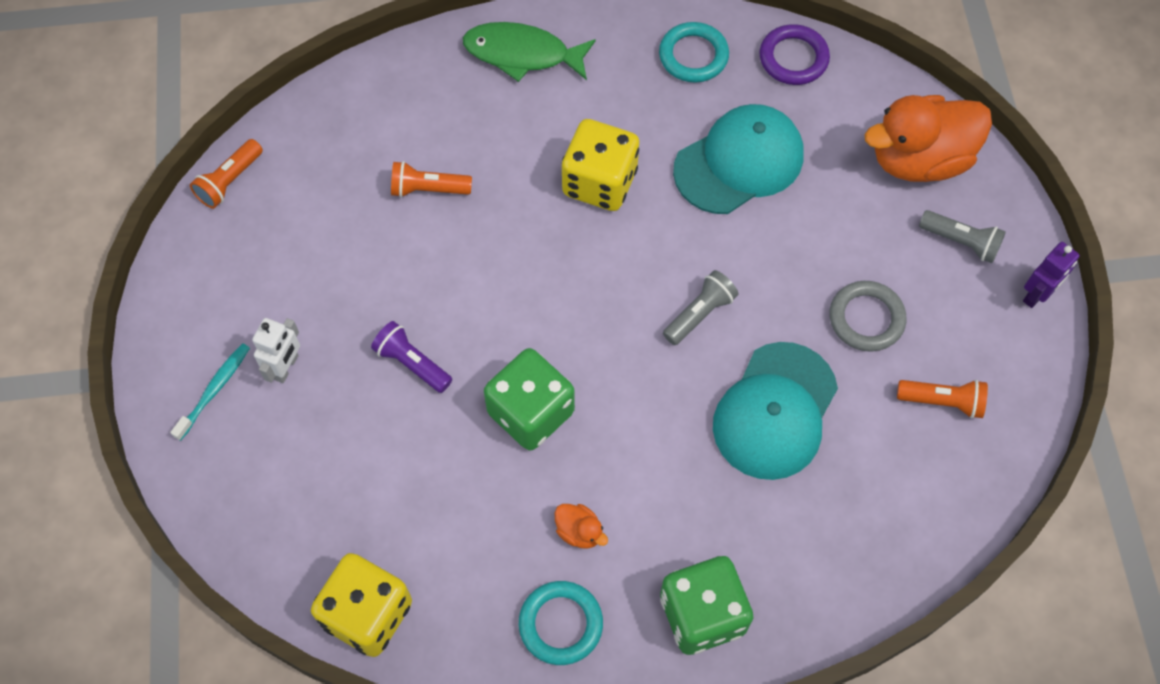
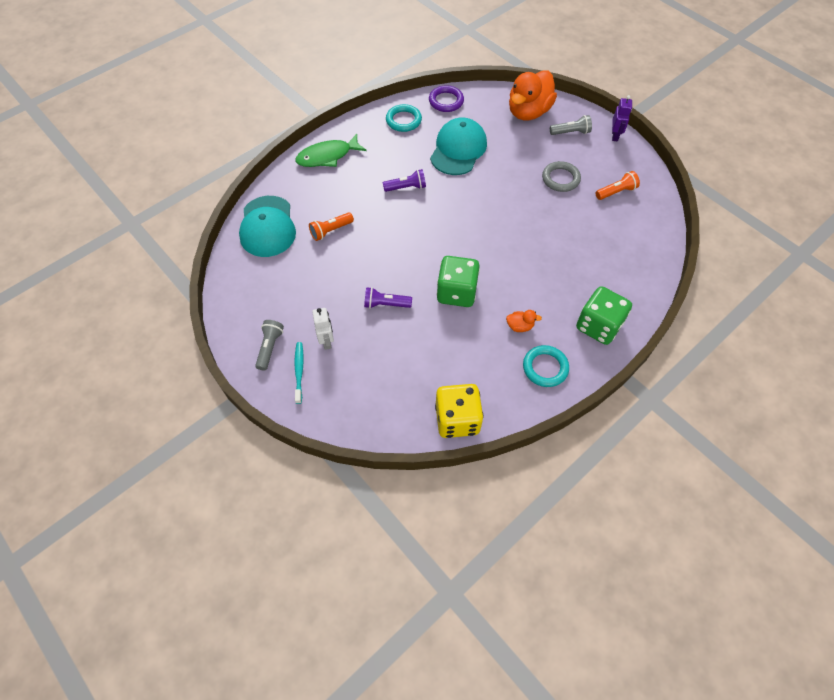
camera: 35 degrees left, 5 degrees down
orange flashlight [190,139,263,209] -> none
yellow dice [562,119,639,211] -> purple flashlight [383,169,426,192]
grey flashlight [663,270,738,345] -> grey flashlight moved to [255,320,284,370]
turquoise cap [713,342,838,480] -> turquoise cap moved to [239,196,296,257]

